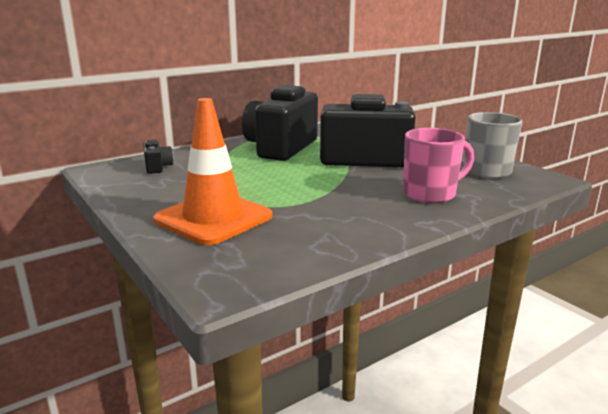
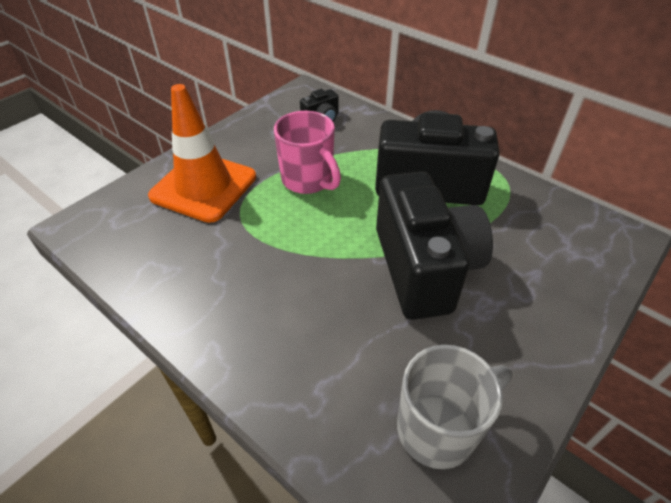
camera: 75 degrees right, 25 degrees up
pink mug [403,128,474,203] -> pink mug moved to [274,111,341,194]

